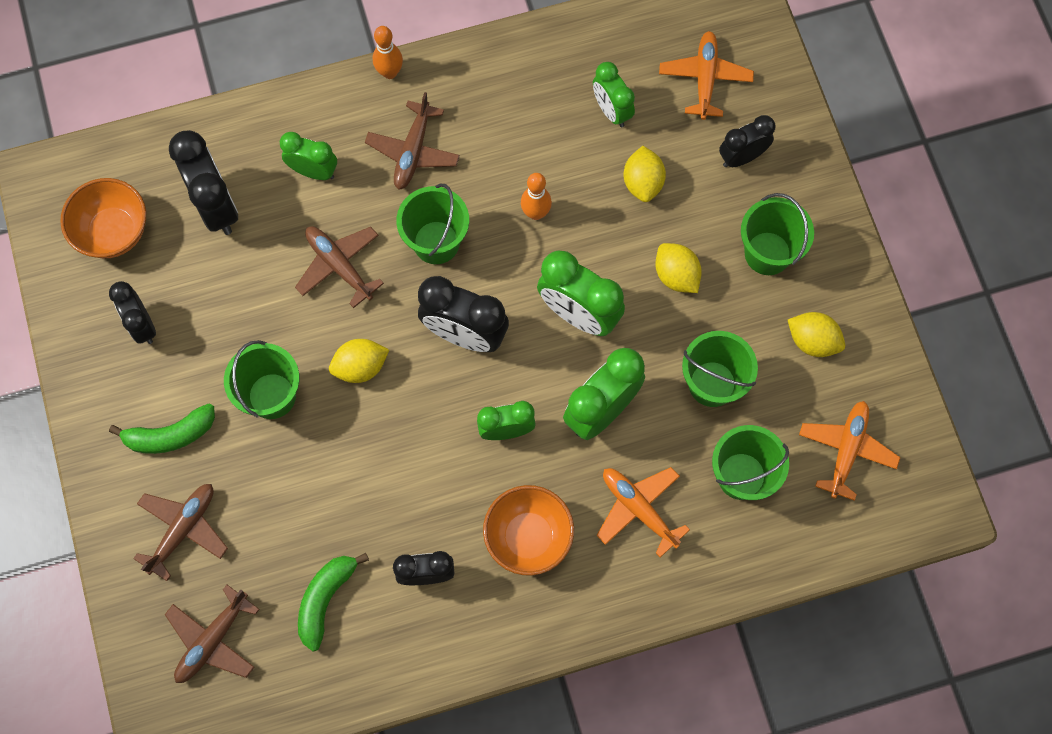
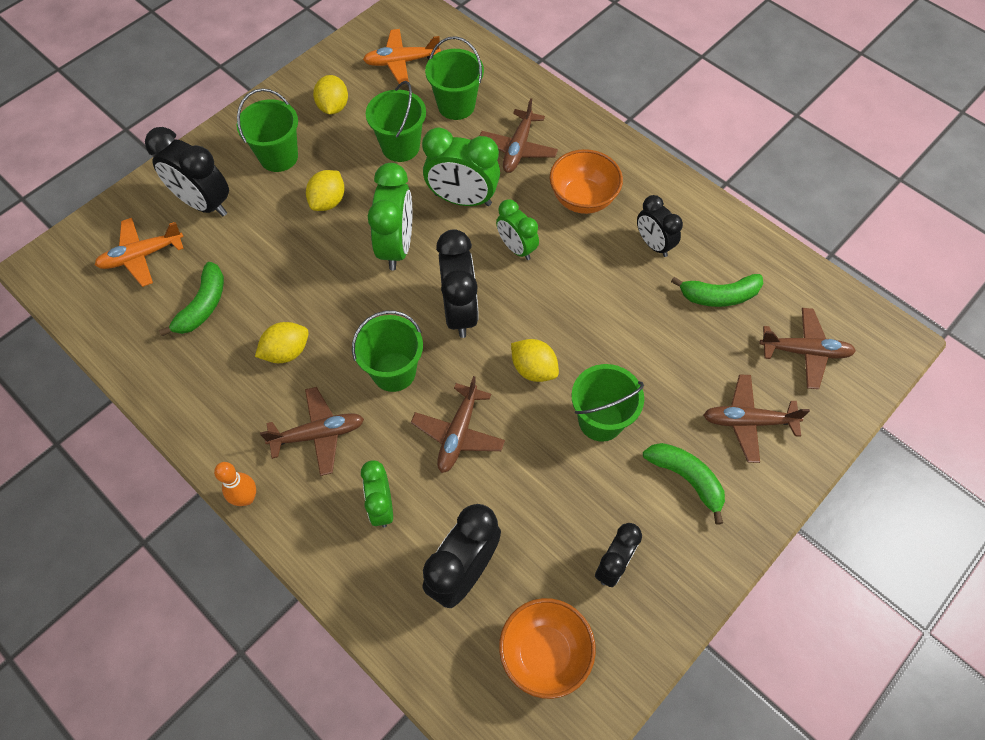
camera: 120 degrees left, 10 degrees down
orange bowling pin [521,173,552,220] -> none
green clock [593,62,635,127] -> green banana [159,262,224,336]
orange plane [596,467,690,557] -> brown plane [480,98,558,173]
yellow lemon [623,146,666,202] -> yellow lemon moved to [255,322,309,363]
black clock [719,115,775,167] -> black clock [145,127,229,216], size x1.58

